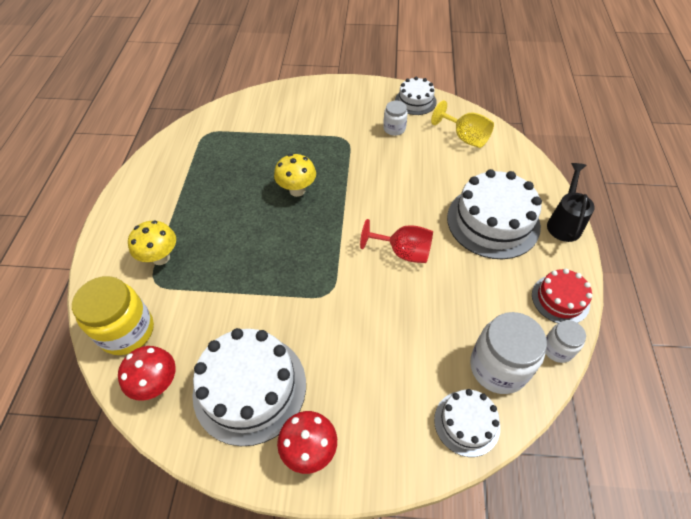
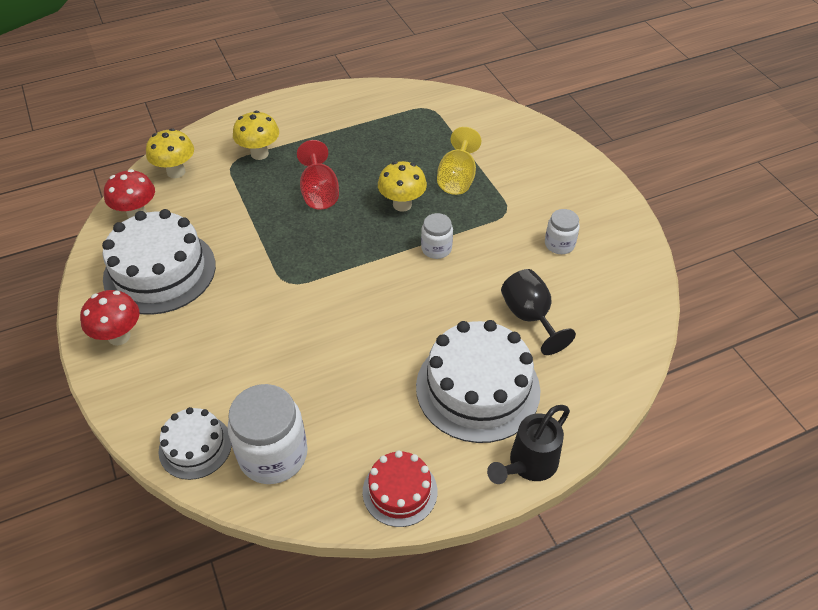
camera: 60 degrees right, 5 degrees down
yellow jar [72,276,154,355] -> yellow mushroom [146,128,194,178]
red goblet [360,219,433,263] -> red goblet moved to [297,140,339,210]
white cake [395,77,437,115] -> none
yellow goblet [431,100,494,148] -> yellow goblet moved to [437,127,481,195]
white jar [545,320,586,363] -> white jar moved to [421,213,453,259]
black watering can [547,163,595,242] -> black watering can turned 150 degrees clockwise [487,405,570,484]
none -> black goblet [501,269,576,355]

